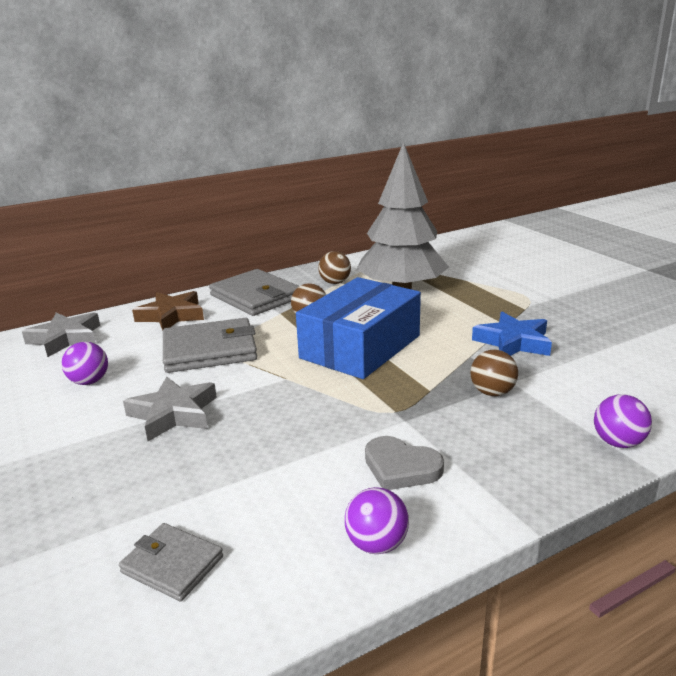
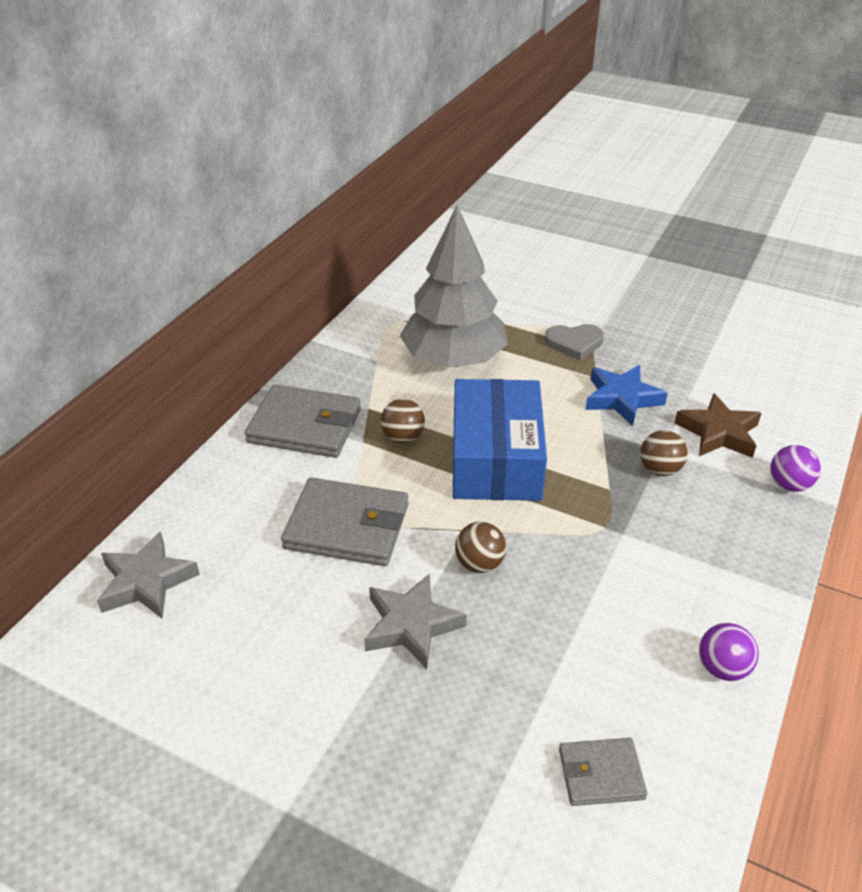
camera: 35 degrees left, 15 degrees up
purple ball [62,342,108,385] -> none
brown star [132,291,204,331] -> brown star moved to [675,393,761,458]
grey wallet [163,318,257,373] -> grey wallet turned 60 degrees clockwise [281,478,409,566]
brown ball [318,251,351,284] -> brown ball moved to [455,522,506,573]
grey heart [365,436,444,490] -> grey heart moved to [545,324,604,360]

